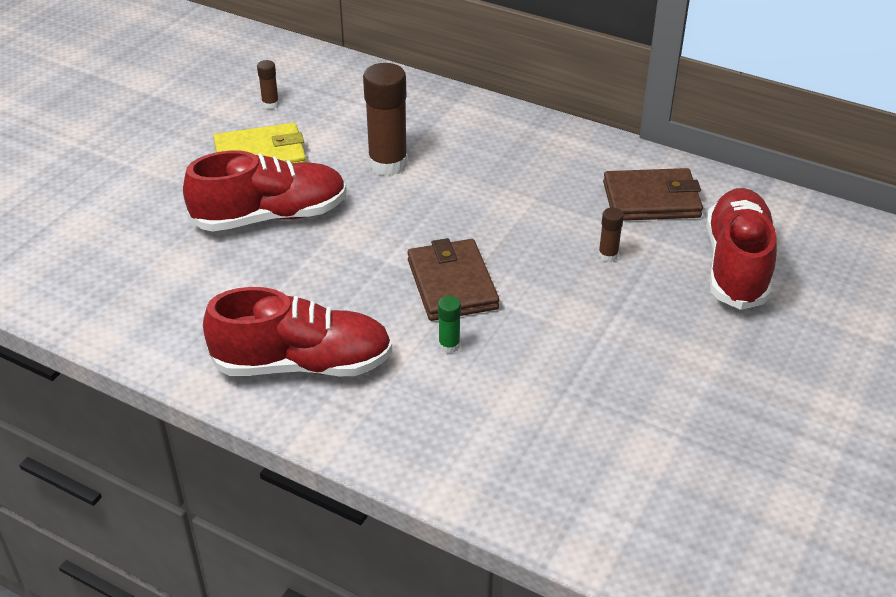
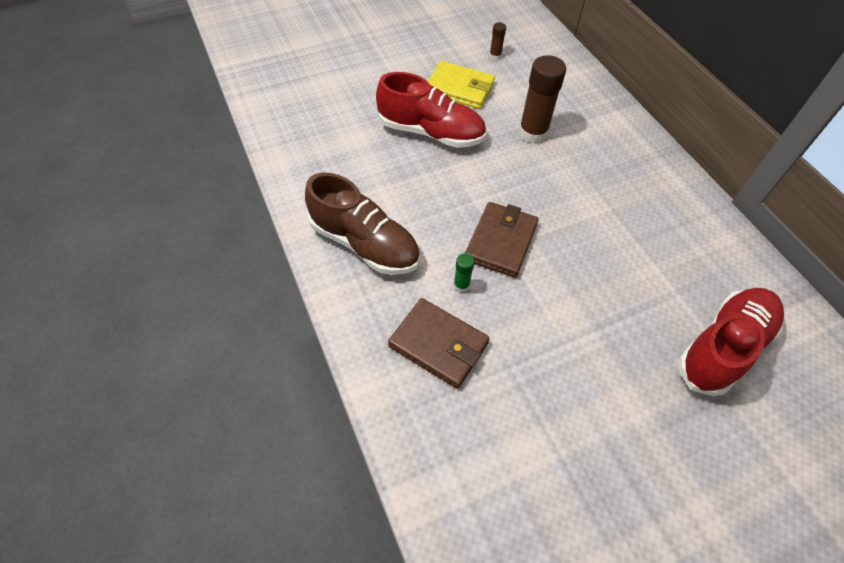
camera: 35 degrees right, 15 degrees up
red shoe [203,287,392,376] -> brown shoe [305,173,420,275]
brown glue stick [598,207,624,262] -> none
brown wallet [603,168,703,221] -> brown wallet moved to [388,298,490,389]

